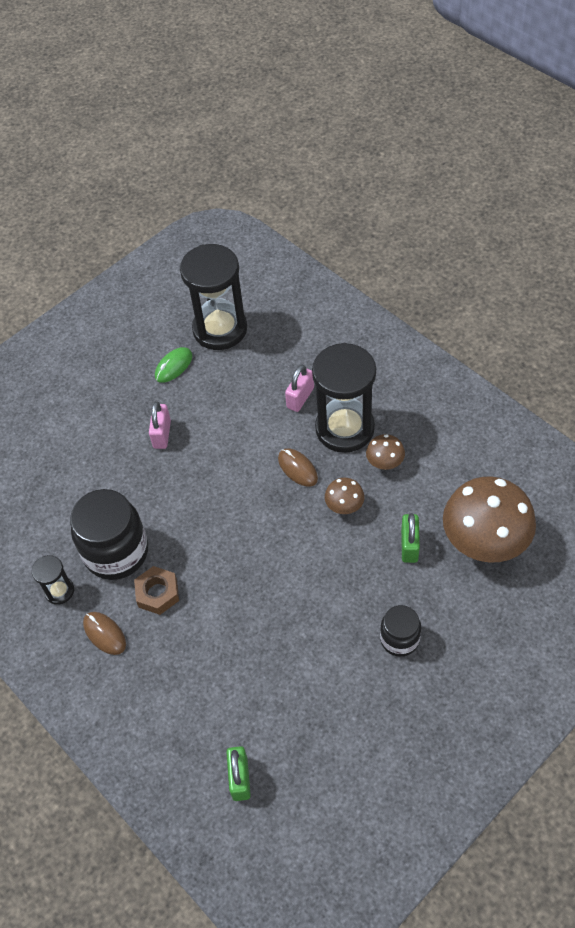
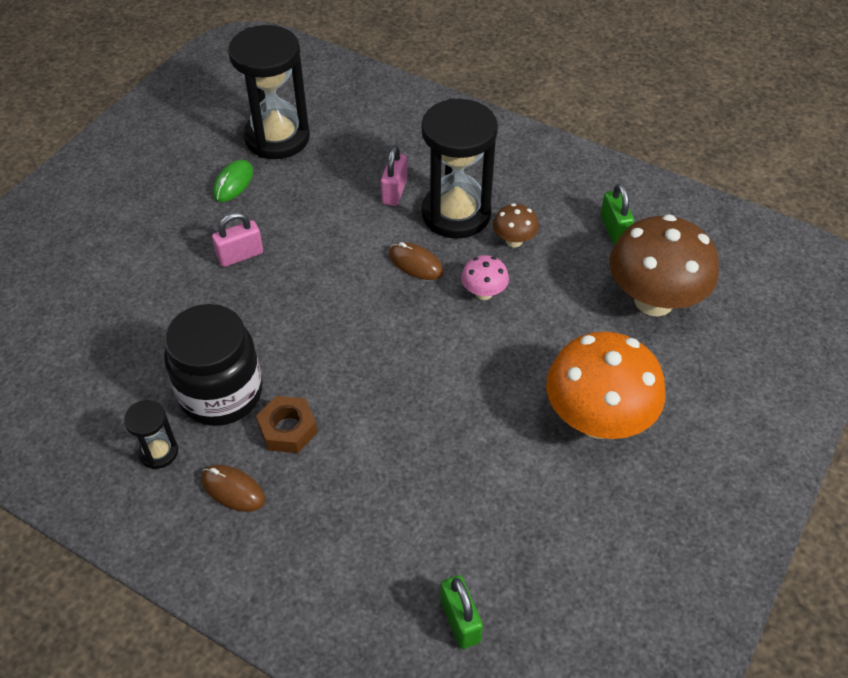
camera: 20 degrees left, 5 degrees down
pink padlock [149,401,171,449] -> pink padlock turned 75 degrees clockwise [212,212,263,267]
brown mushroom [325,478,364,514] -> pink mushroom [461,255,509,300]
black jar [380,605,421,657] -> orange mushroom [546,332,666,439]
green padlock [401,513,420,563] -> green padlock moved to [600,183,634,245]

